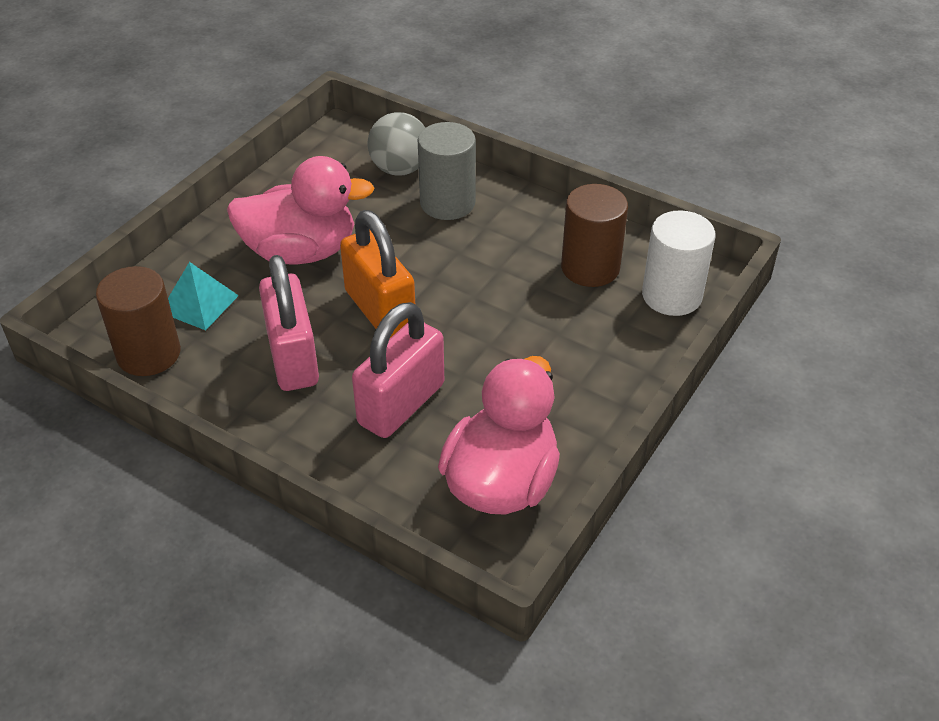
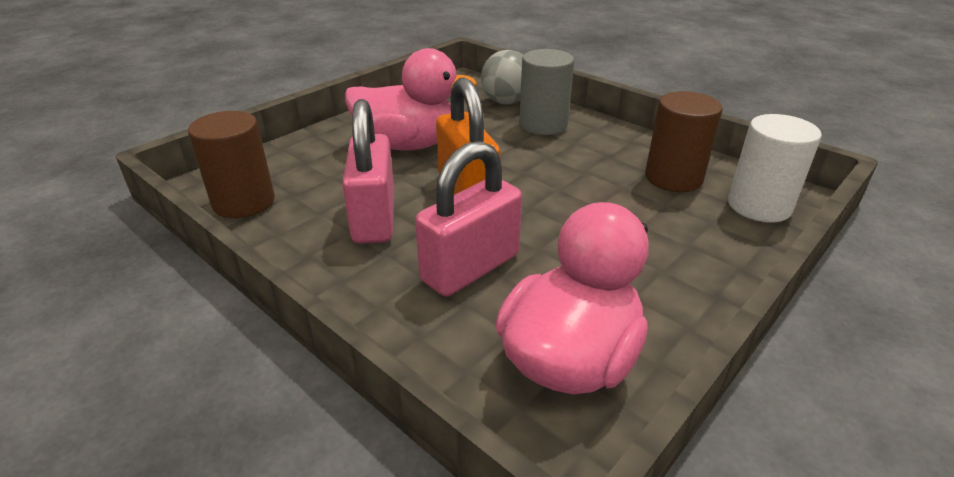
camera: 10 degrees right, 10 degrees down
turquoise pyramid [168,262,239,330] -> none

